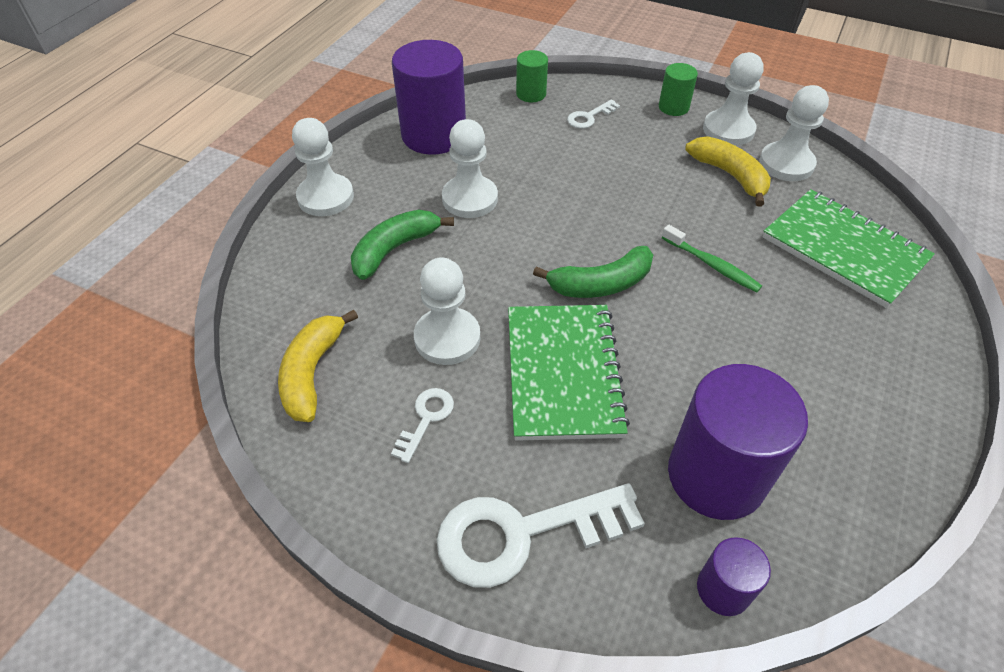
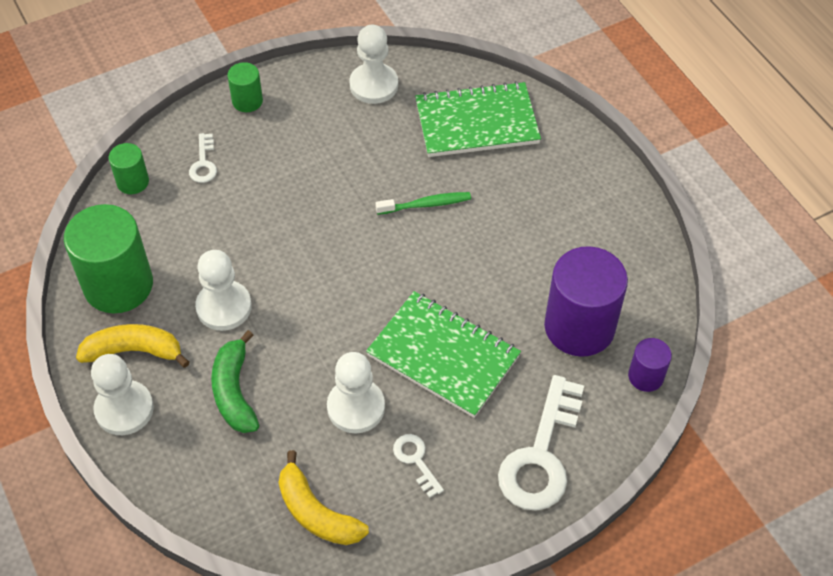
camera: 55 degrees left, 5 degrees up
purple cylinder [392,40,466,155] -> green cylinder [64,204,153,313]
green banana [533,246,653,298] -> none
yellow banana [685,136,771,207] -> yellow banana moved to [76,324,190,368]
white pawn [703,52,764,146] -> none

